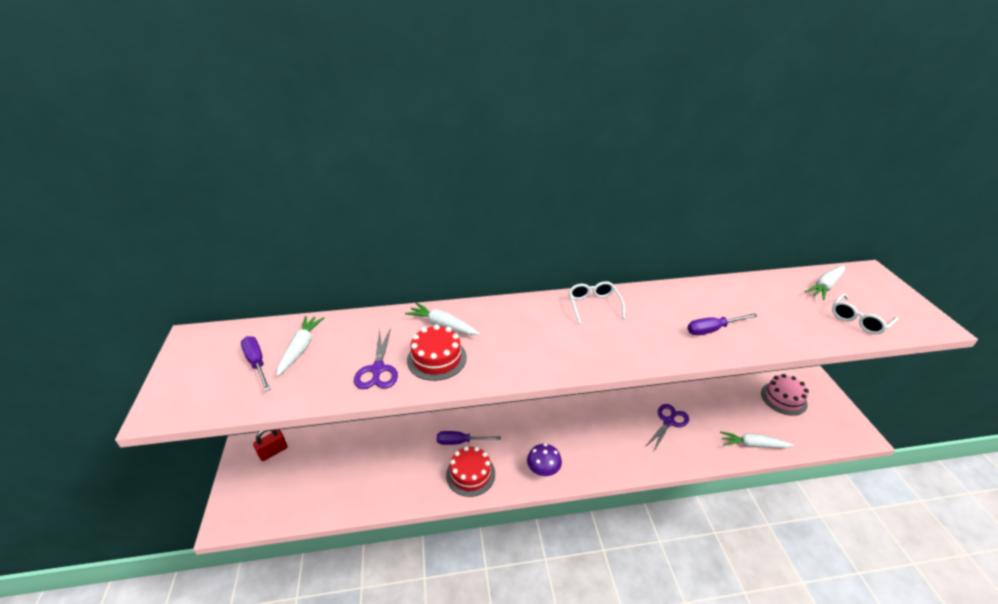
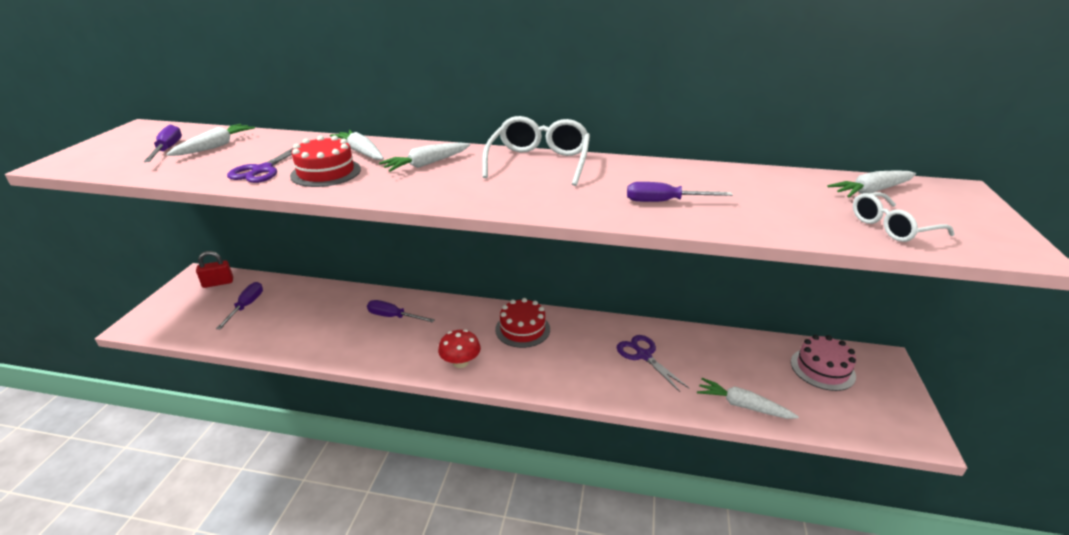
camera: 20 degrees right, 5 degrees down
red cake [446,446,495,497] -> red cake moved to [495,298,550,348]
purple mushroom [527,444,562,476] -> red mushroom [438,330,481,368]
white glasses [568,281,625,324] -> white glasses [482,116,590,186], size x1.57
purple scissors [645,404,689,451] -> purple scissors turned 90 degrees counterclockwise [617,335,689,392]
none -> purple screwdriver [216,282,263,329]
none -> white carrot [379,142,470,172]

